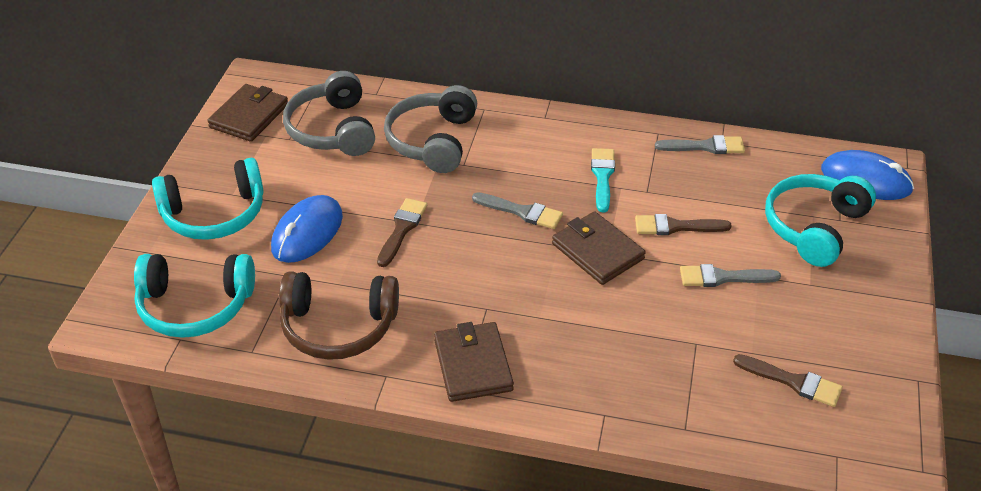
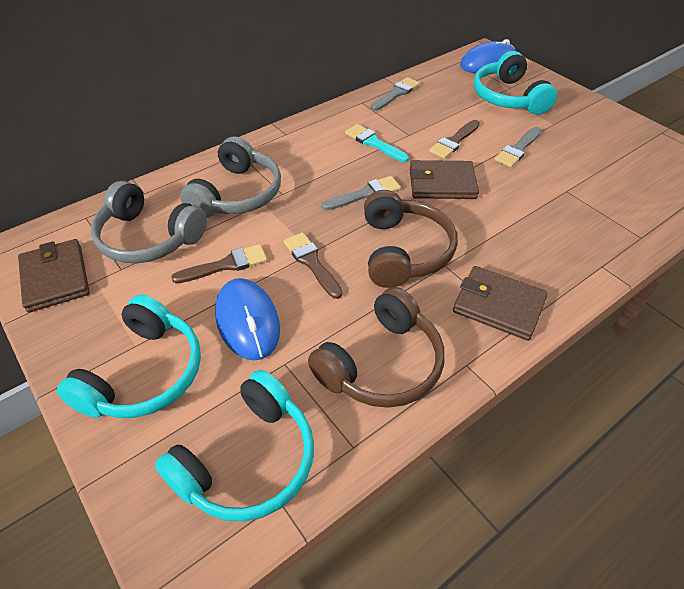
camera: 50 degrees left, 5 degrees up
grey headphones [384,85,477,173] -> grey headphones turned 120 degrees counterclockwise [180,136,281,218]
brown brush [733,354,843,407] -> brown brush moved to [171,244,267,283]
none -> brown headphones [364,190,457,288]

